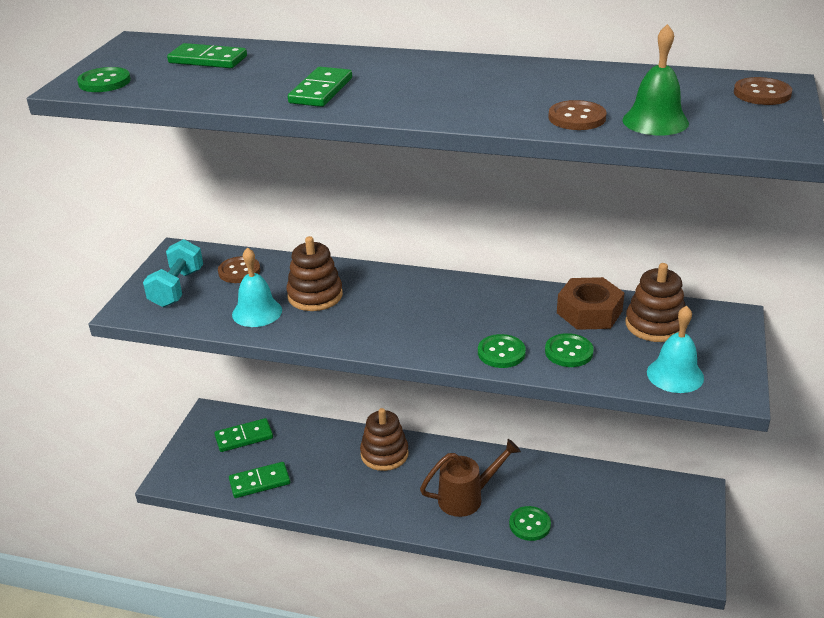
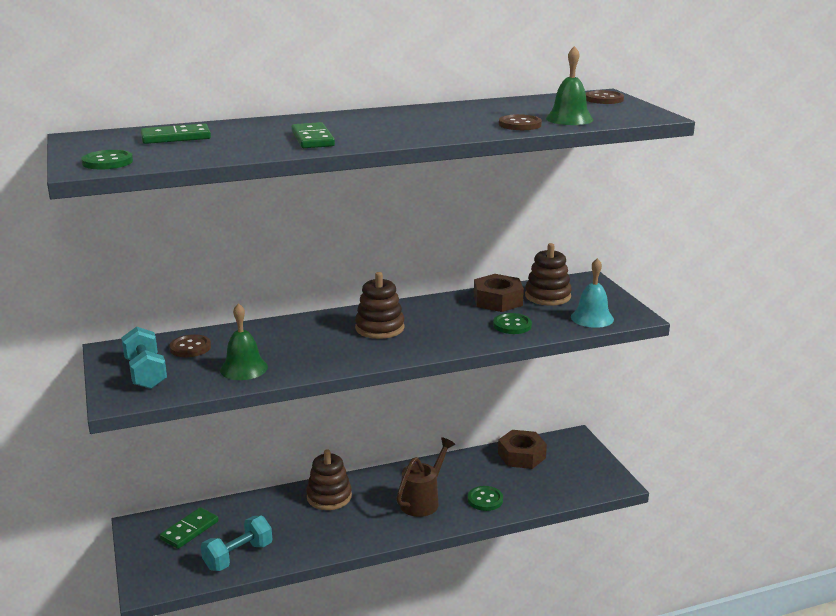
camera: 35 degrees left, 10 degrees down
green domino [229,462,290,498] -> turquoise dumbbell [201,516,272,571]
turquoise bell [232,247,282,327] -> green bell [220,303,268,380]
brown stacking toy [287,236,343,311] -> brown stacking toy moved to [355,272,405,339]
green button [478,334,526,368] -> none
none -> brown nut [498,430,547,469]

